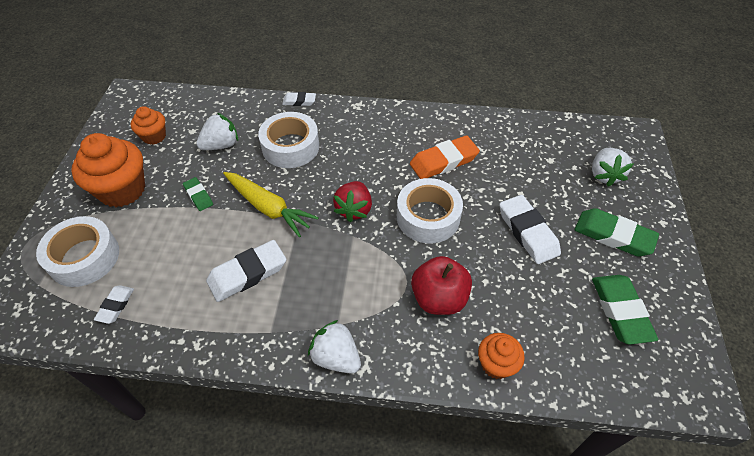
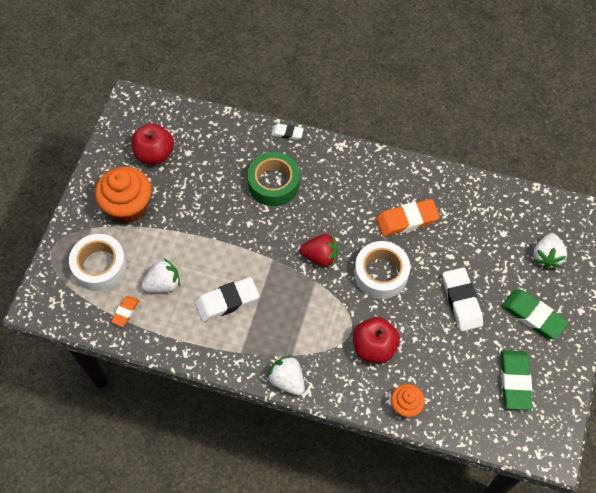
camera: 10 degrees right, 10 degrees up
white eraser [94,285,134,324] -> orange eraser [111,296,139,327]
orange cupcake [130,106,166,145] -> red apple [131,123,174,164]
green eraser [183,177,213,211] -> none
white strawberry [196,113,238,150] -> white strawberry moved to [141,258,180,293]
yellow carrot [223,172,319,238] -> none
white tape [258,112,319,168] -> green tape [247,152,300,206]
red strawberry [333,181,372,222] -> red strawberry turned 105 degrees counterclockwise [300,234,338,266]

